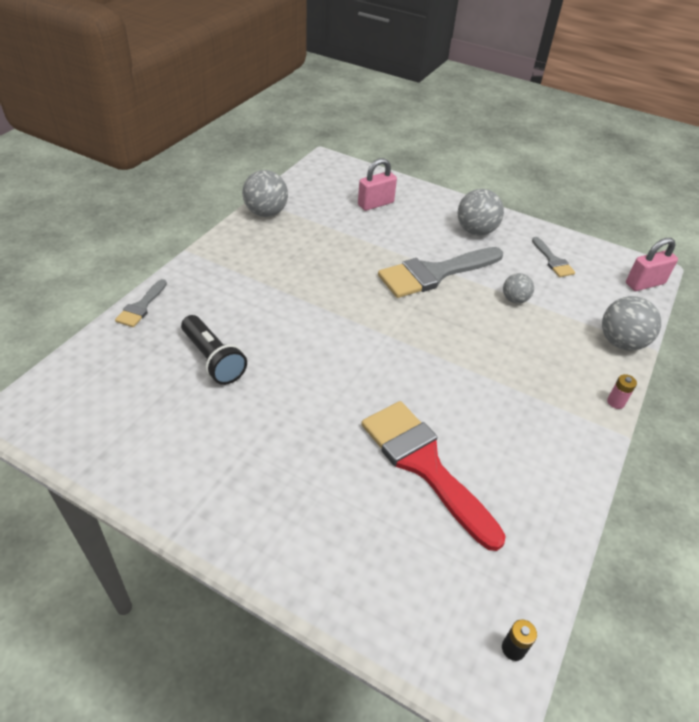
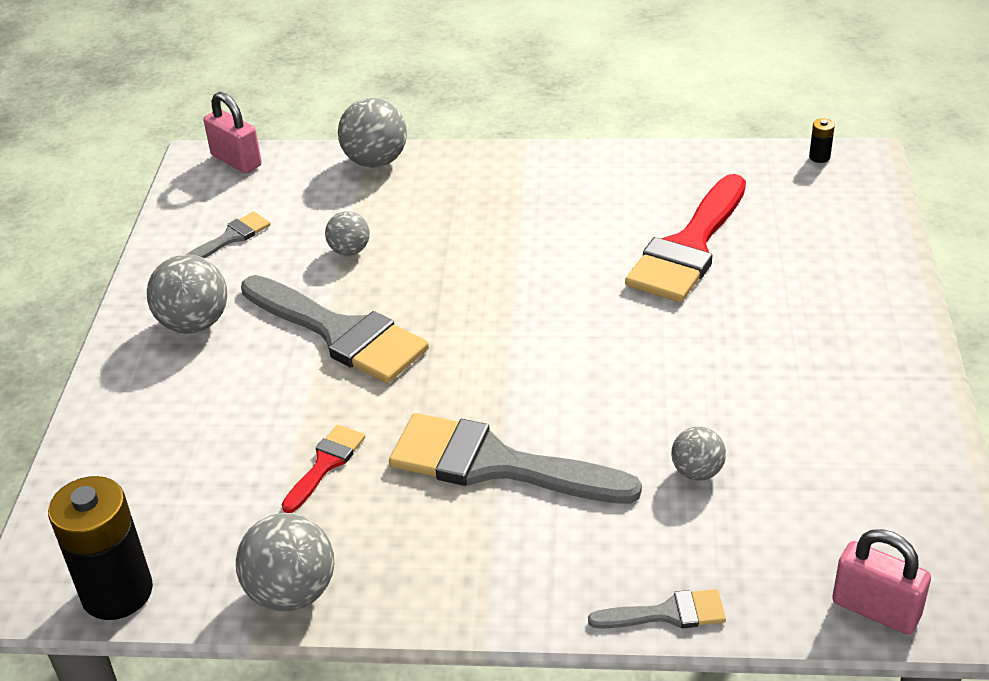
camera: 110 degrees left, 5 degrees down
black flashlight [181,315,247,385] -> grey ball [672,426,726,481]
pink padlock [358,158,397,211] -> pink padlock moved to [832,529,931,634]
pink battery [607,374,637,409] -> none
none -> black battery [48,476,153,620]
none -> red brush [282,425,365,513]
none -> grey brush [389,413,642,504]

